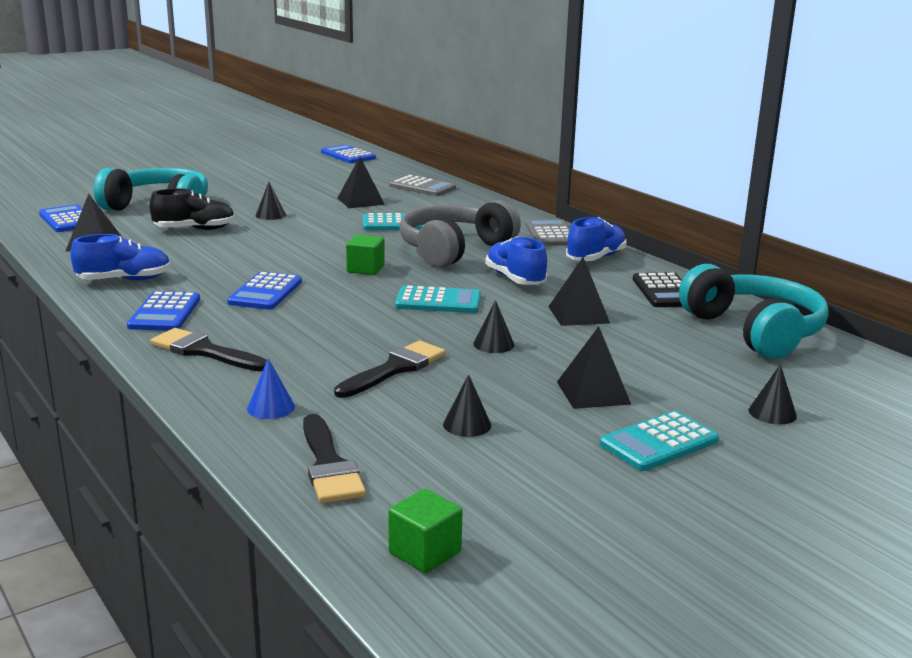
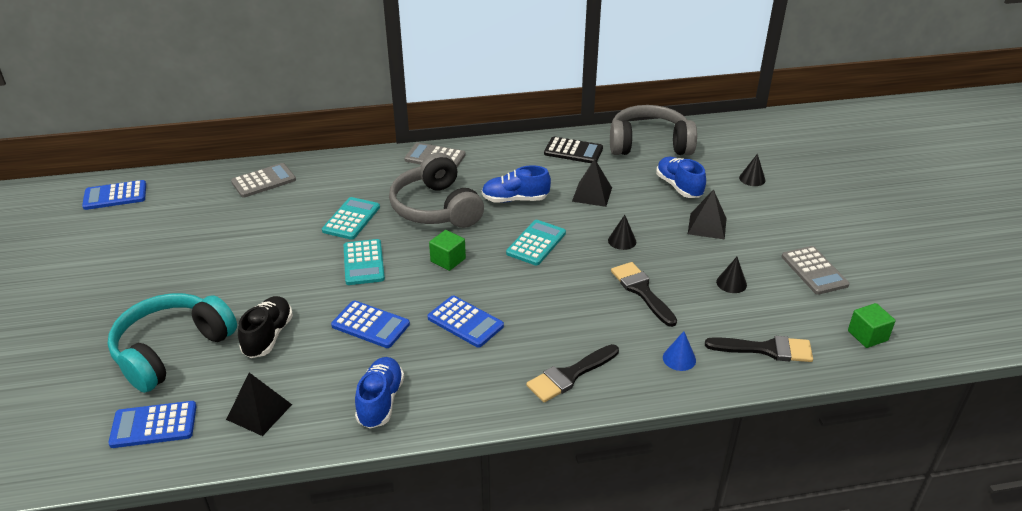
camera: 65 degrees left, 15 degrees up
blue calculator [127,291,200,331] -> blue calculator moved to [331,300,410,348]
black cone [255,182,286,220] -> none
black pyramid [338,157,385,208] -> none
blue shoe [566,217,627,261] -> blue shoe moved to [656,157,706,198]
turquoise calculator [599,411,719,471] -> turquoise calculator moved to [344,239,385,285]
turquoise headphones [679,264,829,359] -> grey headphones [610,105,697,155]
none -> grey calculator [782,246,849,295]

